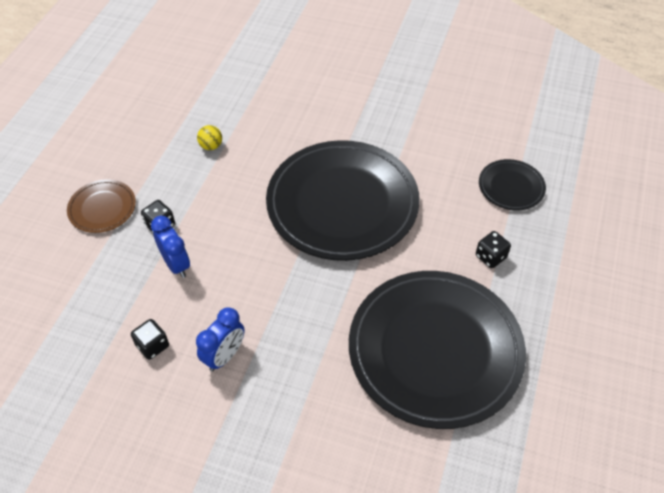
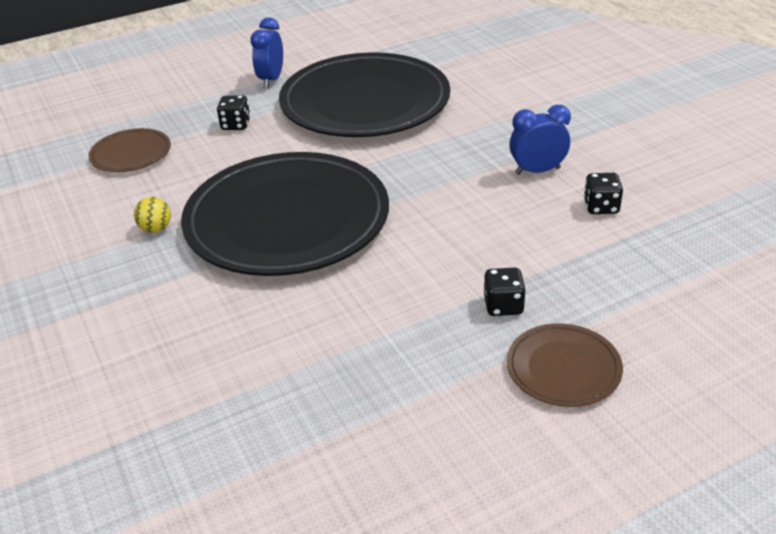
camera: 135 degrees left, 15 degrees down
blue clock [151,216,190,278] -> blue clock moved to [251,17,283,88]
yellow ball [197,125,222,150] -> yellow ball moved to [134,197,171,233]
black plate [479,159,546,210] -> brown plate [88,128,171,172]

